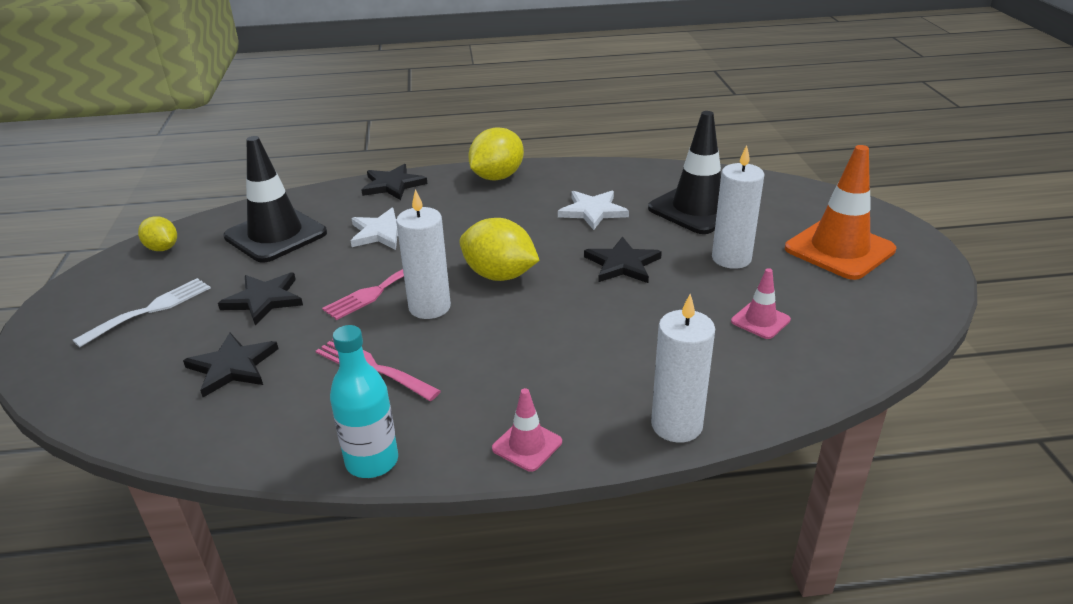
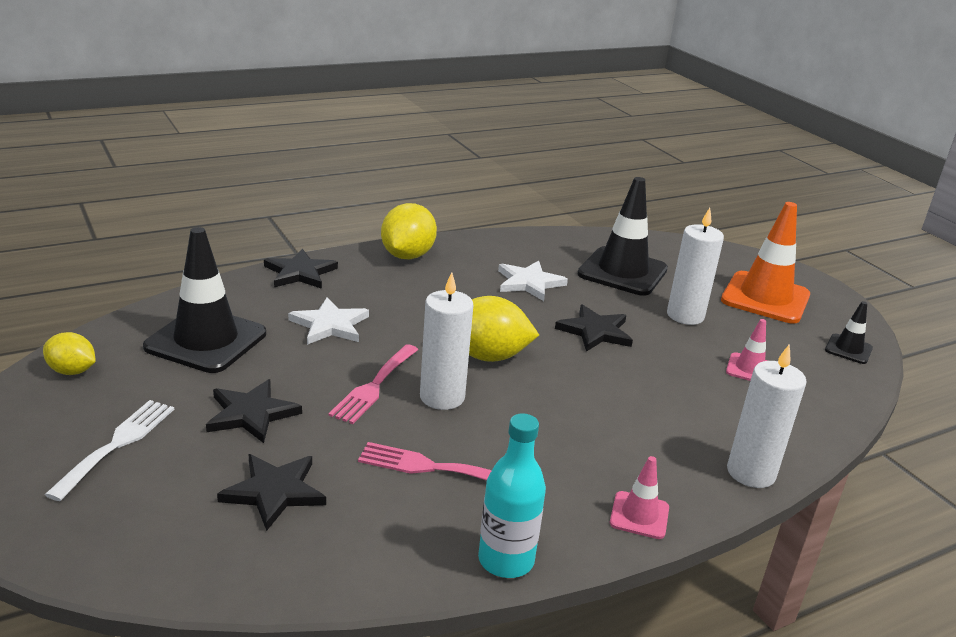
camera: 25 degrees left, 5 degrees down
none -> black traffic cone [825,301,873,364]

